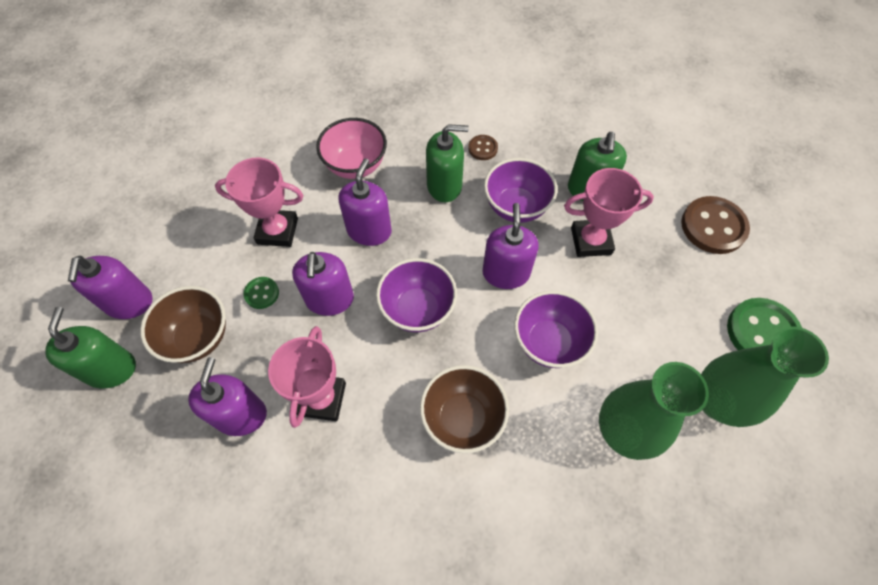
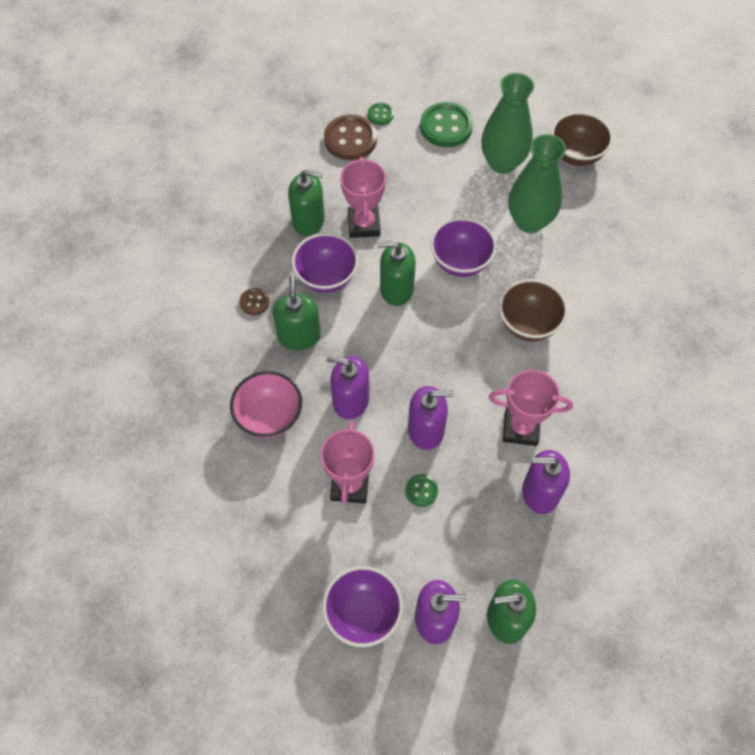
camera: 90 degrees left, 0 degrees up
brown bowl [140,286,226,363] -> brown bowl moved to [551,112,613,166]
purple bowl [376,258,457,332] -> purple bowl moved to [322,566,403,647]
purple soap dispenser [482,203,539,289] -> green soap dispenser [378,241,416,306]
none -> green button [368,103,394,125]

